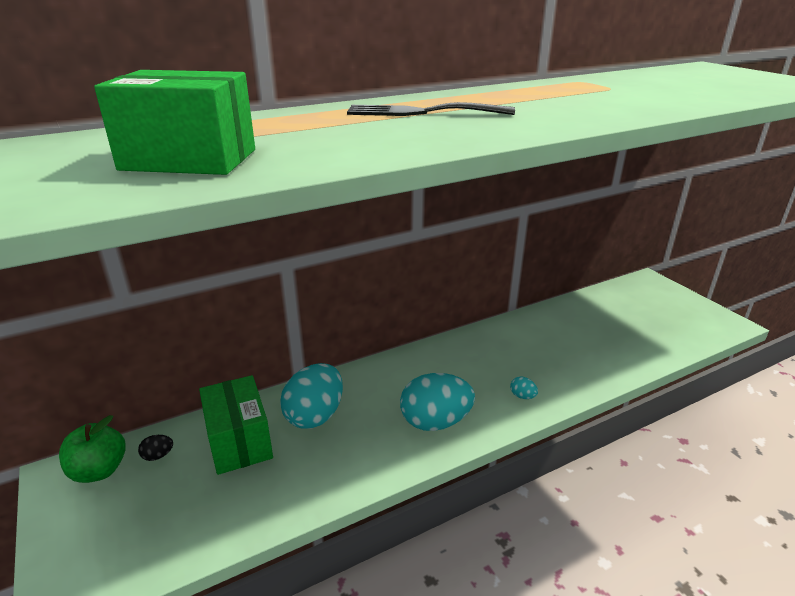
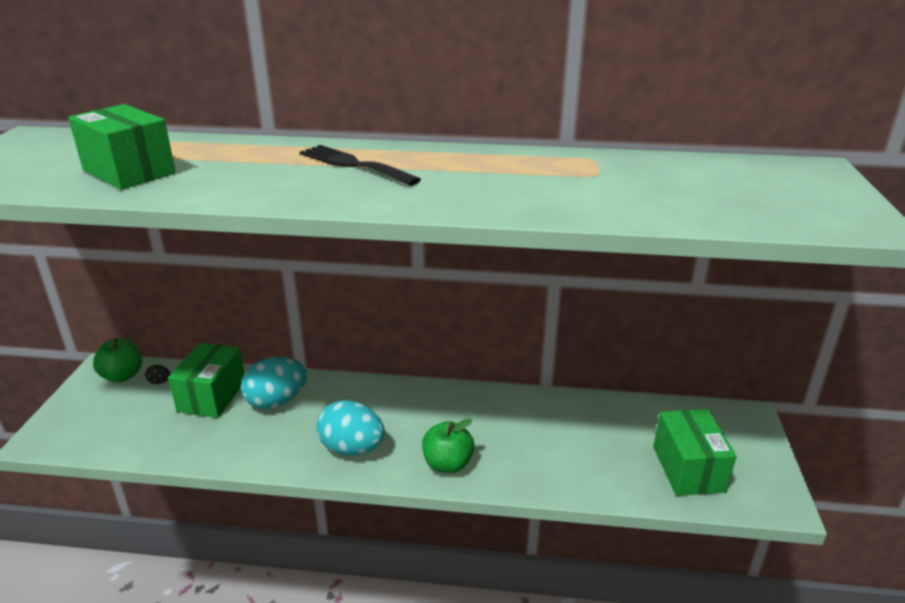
camera: 35 degrees right, 0 degrees up
turquoise egg [510,376,538,399] -> green apple [422,419,475,473]
none -> green box [653,409,737,496]

